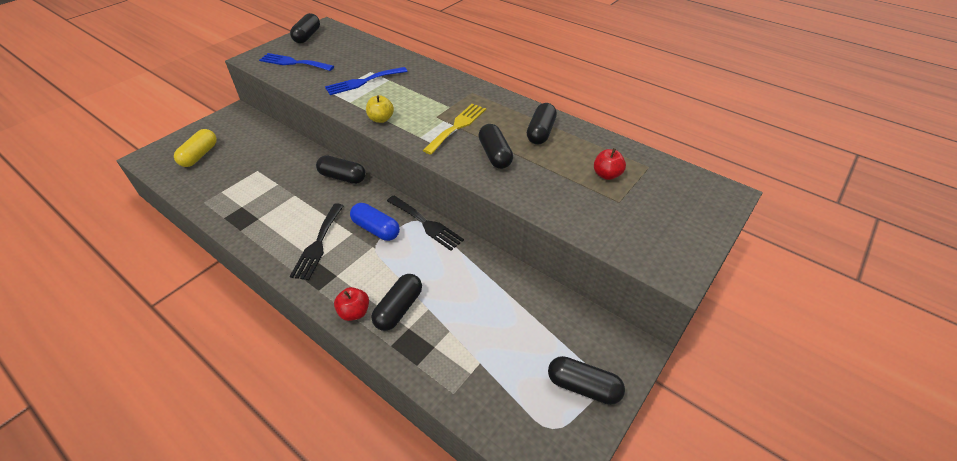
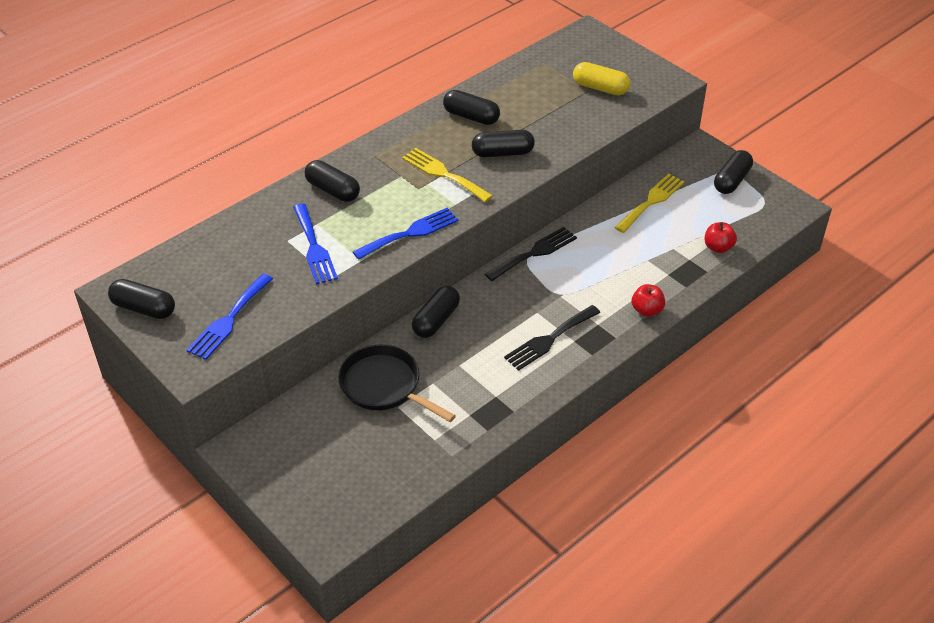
camera: 80 degrees left, 0 degrees up
yellow capsule [174,129,217,167] -> yellow capsule moved to [573,62,630,95]
black fork [290,203,344,280] -> black fork turned 120 degrees clockwise [504,305,600,371]
blue capsule [350,203,400,241] -> none
yellow apple [366,95,394,123] -> blue fork [353,208,459,260]
black capsule [372,274,422,331] -> black capsule moved to [305,160,360,202]
red apple [594,148,626,180] -> red apple moved to [705,222,737,253]
none -> black pan [338,345,456,422]
none -> yellow fork [614,174,685,233]

